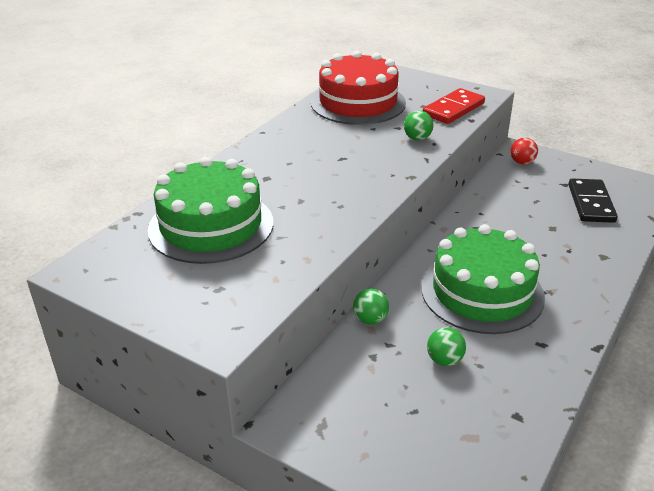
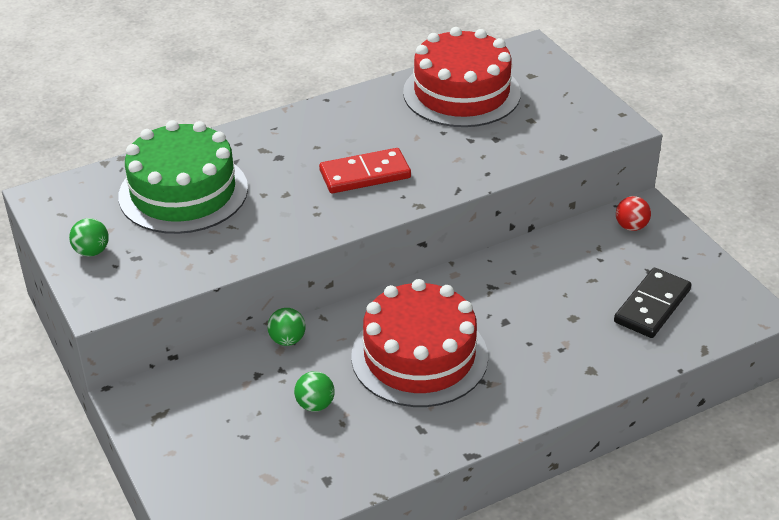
camera: 30 degrees right, 5 degrees up
green ball [404,111,433,140] -> green ball moved to [69,218,109,257]
green cake [421,224,545,334] -> red cake [351,279,488,407]
red domino [423,88,485,124] -> red domino moved to [319,148,411,193]

